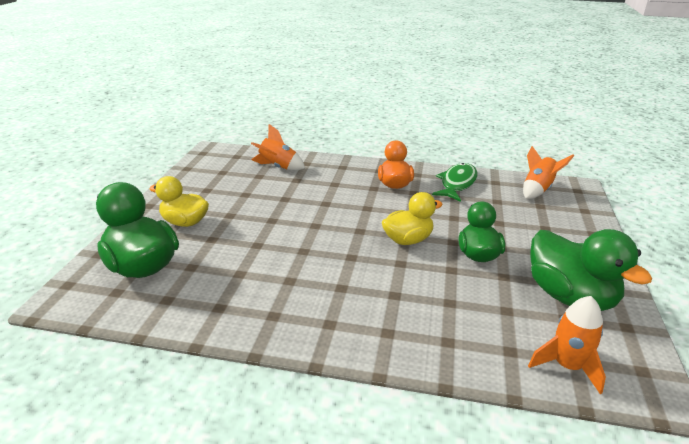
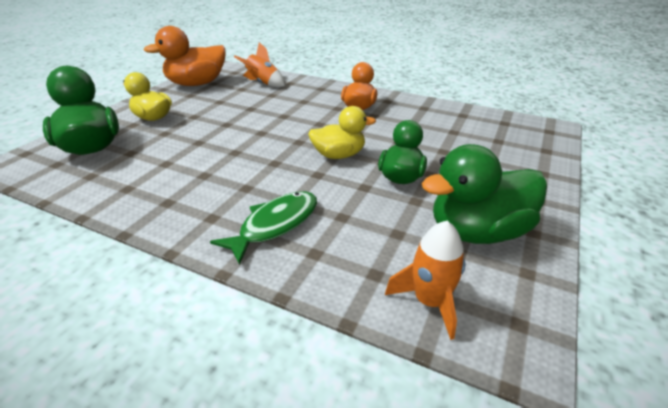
camera: 15 degrees right, 5 degrees up
green fish [432,163,477,202] -> green fish moved to [210,191,317,265]
orange rocket [523,146,574,199] -> none
green duck [530,229,652,311] -> green duck turned 90 degrees clockwise [422,144,547,244]
none -> orange duck [144,26,226,86]

